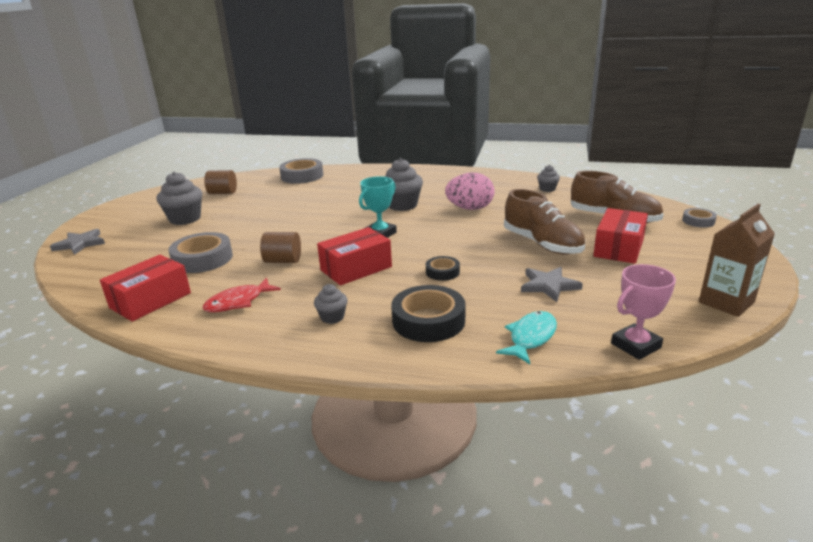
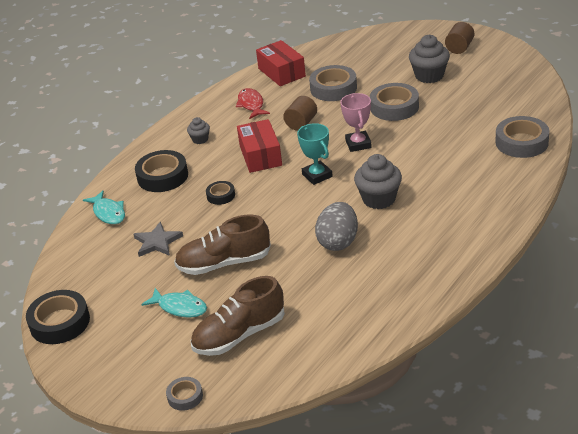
camera: 115 degrees right, 10 degrees up
grey star [50,229,105,255] -> none
brown cylinder [204,170,237,194] -> brown cylinder moved to [445,22,474,54]
pink egg [445,173,495,210] -> grey egg [315,202,358,251]
grey cupcake [537,165,560,192] -> none
red box [593,208,648,264] -> turquoise fish [141,288,207,318]
pink trophy [611,264,676,360] -> pink trophy moved to [340,93,372,152]
brown carton [699,204,775,317] -> black tape [26,290,90,344]
none -> grey tape [370,83,419,121]

